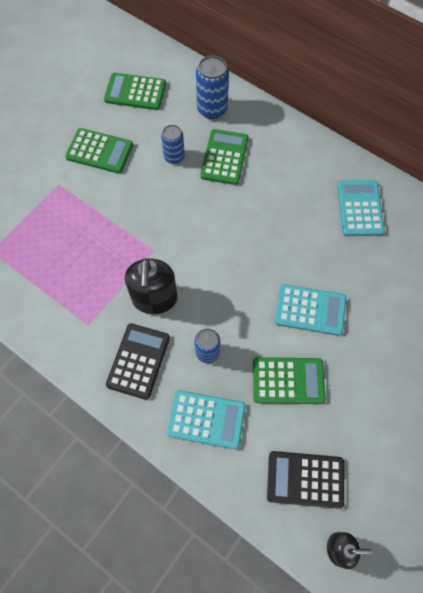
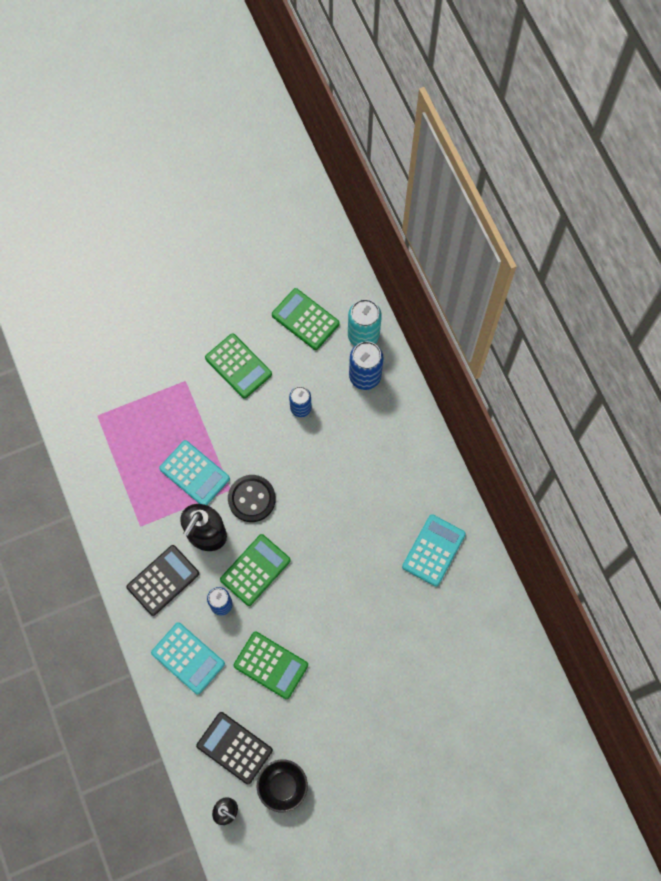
camera: 30 degrees right, 5 degrees up
green calculator [200,129,248,185] -> green calculator moved to [220,534,291,606]
turquoise calculator [275,284,346,336] -> turquoise calculator moved to [159,440,230,505]
none -> black button [228,475,276,522]
none -> black bowl [257,759,308,812]
none -> turquoise can [348,299,382,346]

